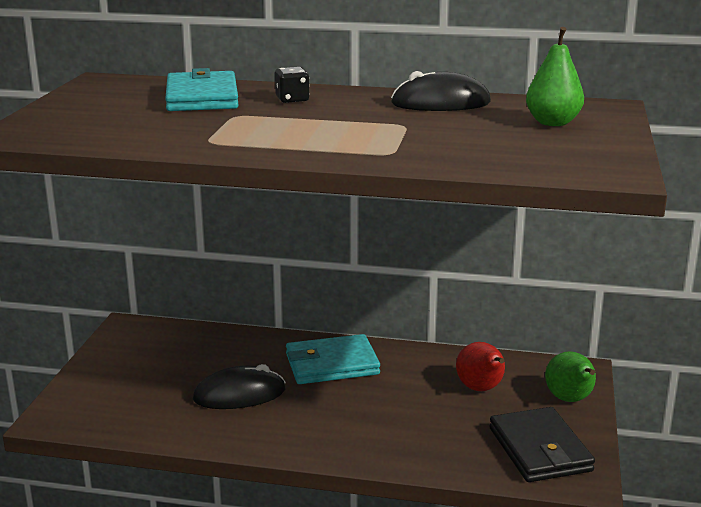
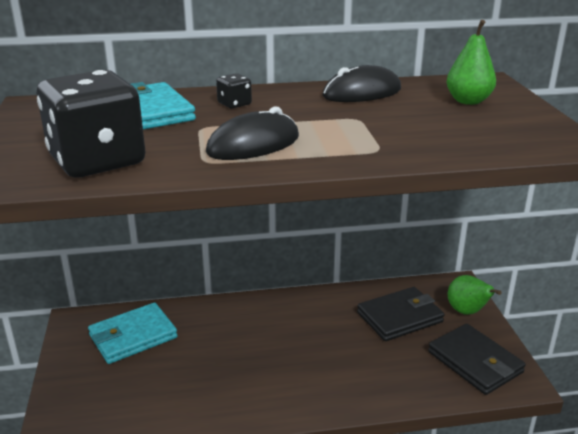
camera: 20 degrees left, 5 degrees up
black mouse [193,364,286,409] -> black mouse moved to [206,107,299,160]
turquoise wallet [286,334,380,384] -> turquoise wallet moved to [88,303,178,364]
red pear [456,342,505,391] -> black wallet [357,287,445,341]
none -> black dice [36,70,145,178]

